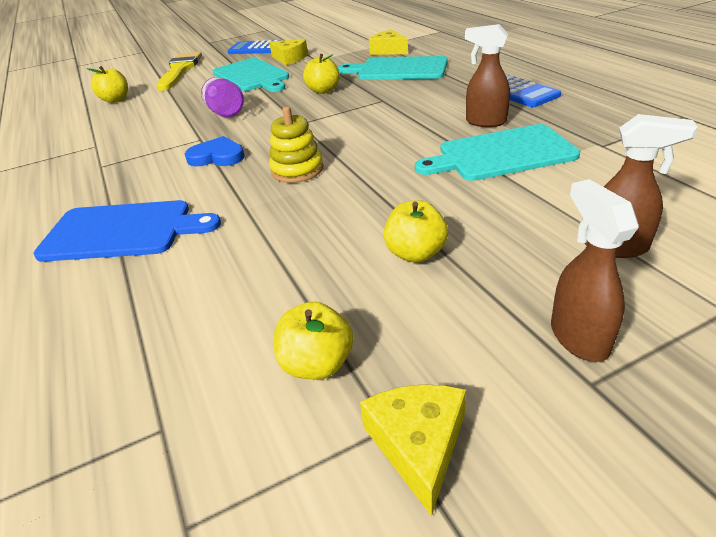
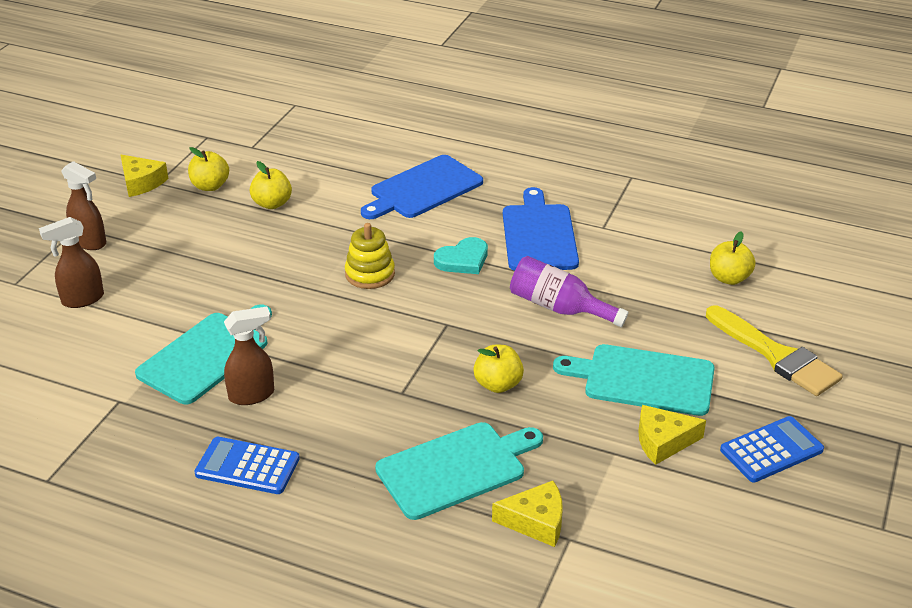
camera: 135 degrees right, 0 degrees up
blue heart [185,136,245,167] -> turquoise heart [434,237,488,274]
yellow apple [384,200,448,263] -> yellow apple moved to [250,161,292,209]
none -> blue cutting board [503,187,579,271]

